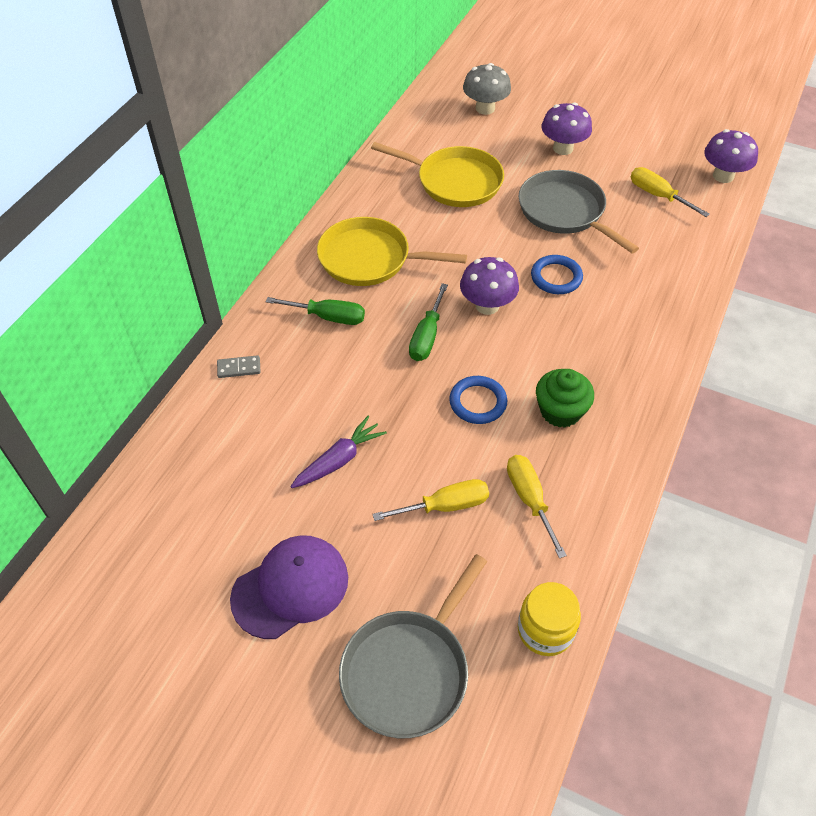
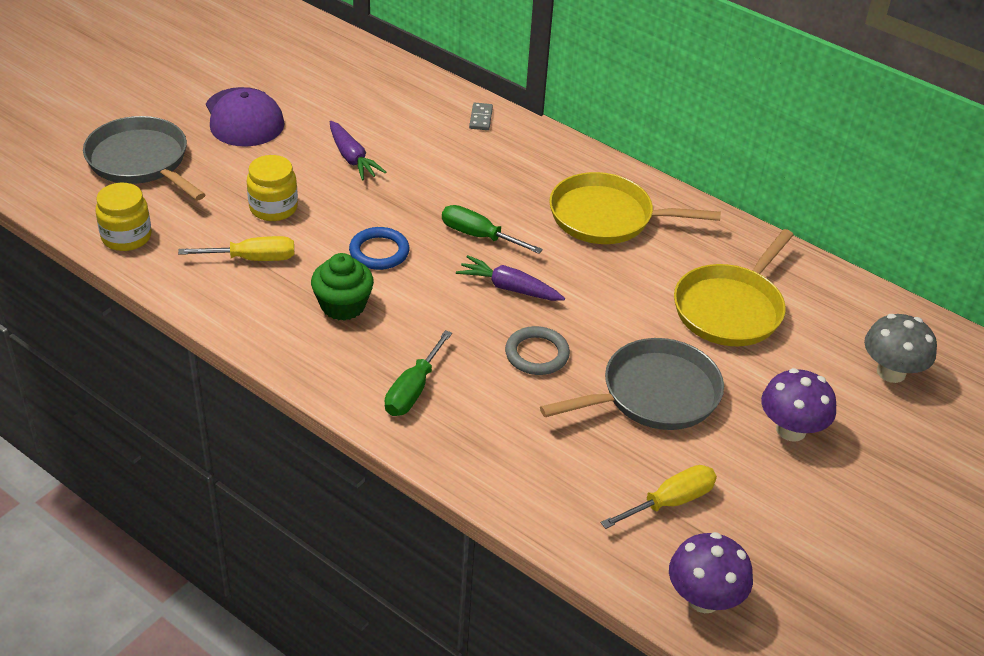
camera: 100 degrees right, 10 degrees down
green screwdriver [266,297,365,325] -> green screwdriver moved to [385,330,452,416]
yellow pan [317,217,467,286] -> yellow pan turned 105 degrees counterclockwise [549,172,721,244]
yellow screwdriver [372,479,489,521] -> yellow jar [247,155,298,221]
purple mushroom [460,257,519,315] -> purple carrot [456,255,565,301]
blue ring [531,255,583,294] -> grey ring [505,326,570,375]

